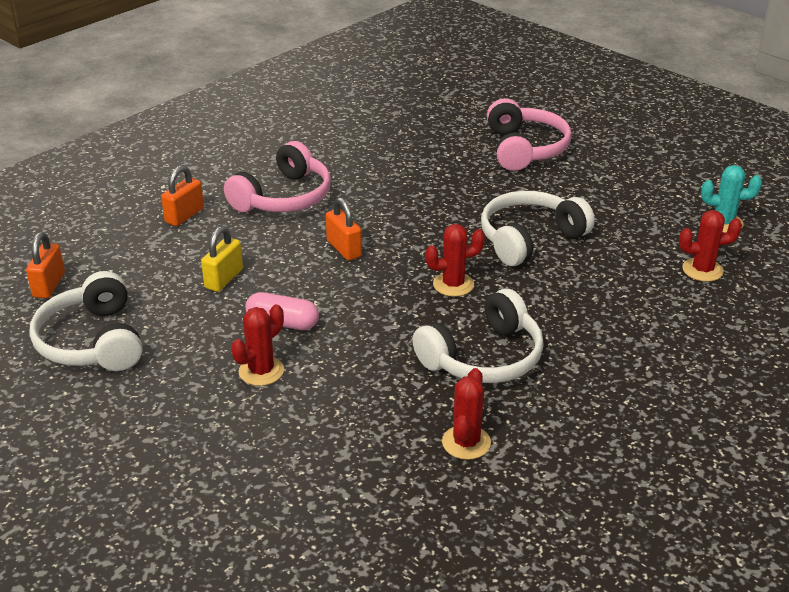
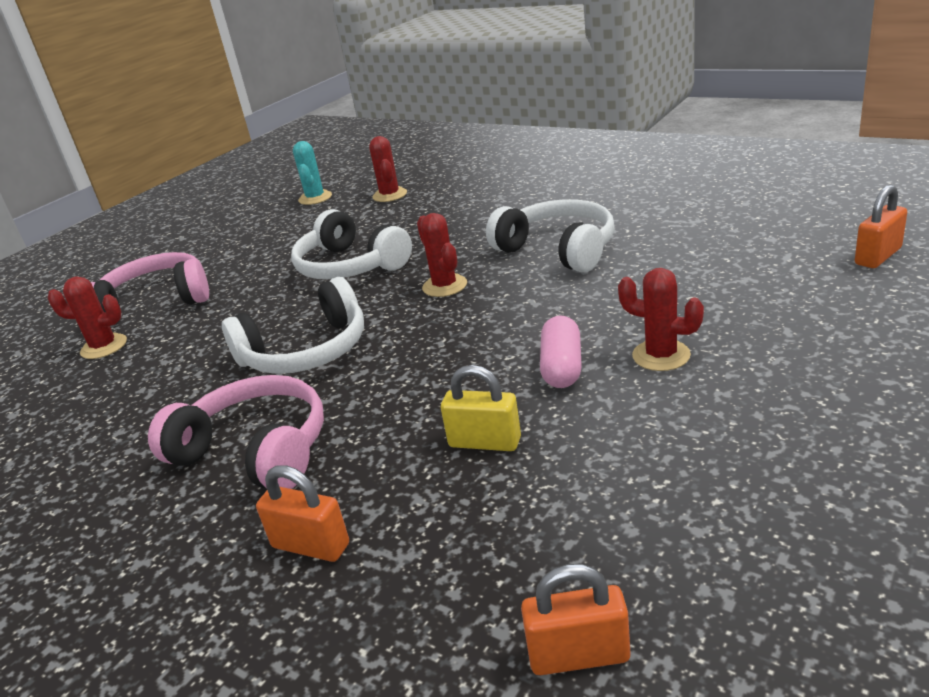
camera: 95 degrees left, 5 degrees down
white headphones [29,271,142,371] -> white headphones moved to [222,277,364,374]
orange padlock [326,197,362,261] -> orange padlock moved to [855,185,907,268]
red cactus [442,368,491,460] -> red cactus moved to [48,276,127,359]

